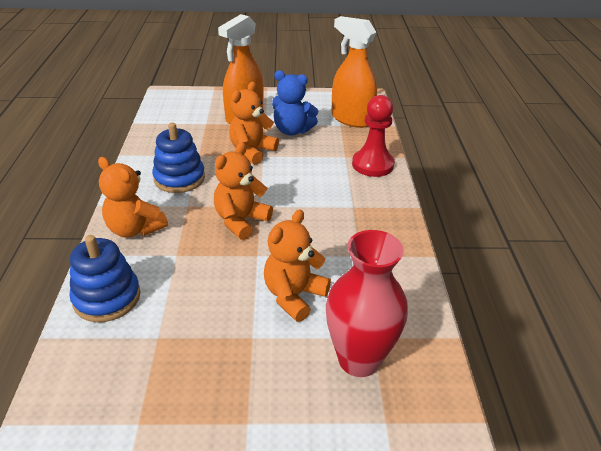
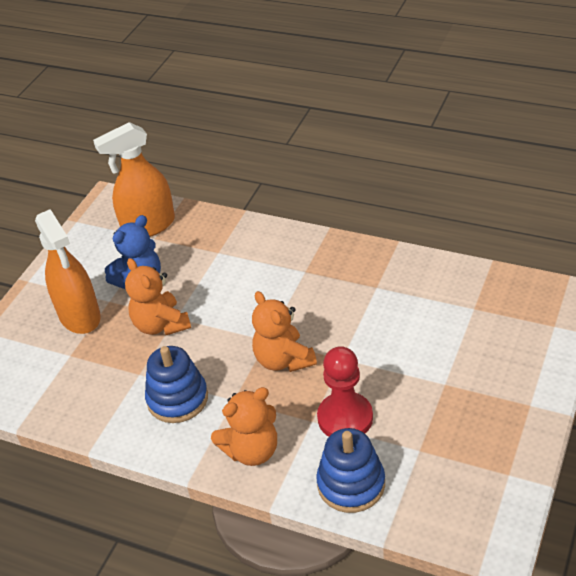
camera: 60 degrees left, 5 degrees up
orange teddy bear [264,209,331,322] -> none
red vase [326,230,408,377] -> none
red pawn [352,95,394,177] -> red pawn moved to [317,346,373,437]

